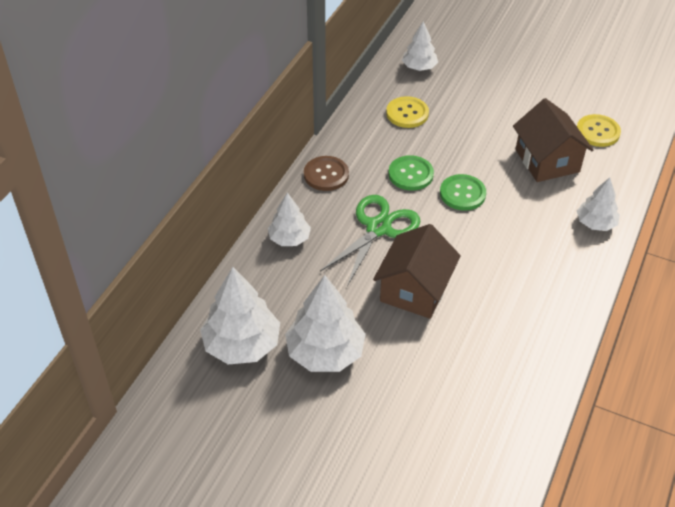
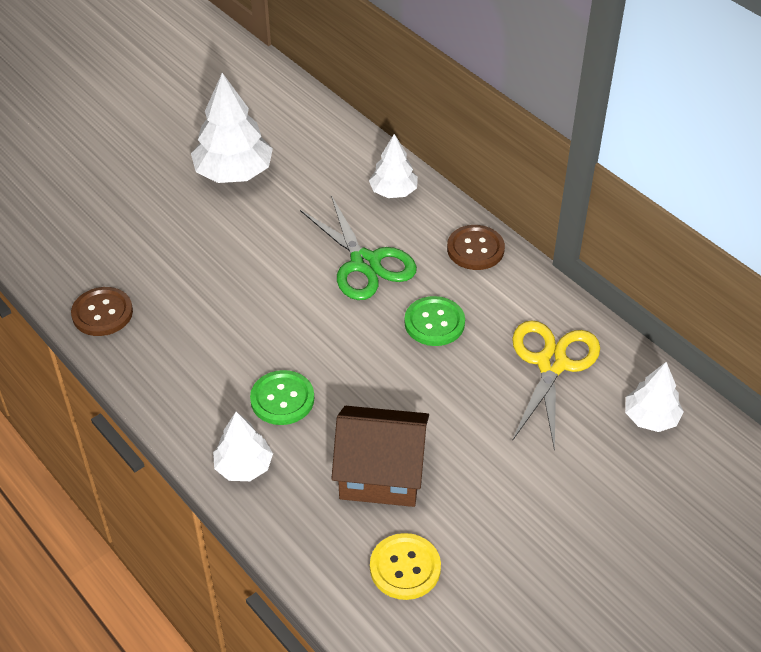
camera: 115 degrees right, 0 degrees up
white tree [200,267,280,364] -> none
brown house [373,224,461,319] -> none
yellow button [386,96,429,128] -> yellow scissors [512,320,600,452]
green button [440,174,486,211] -> green button moved to [250,370,314,425]
none -> brown button [71,287,133,336]

